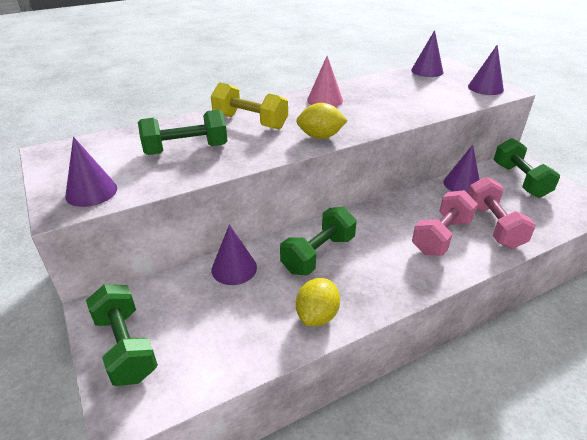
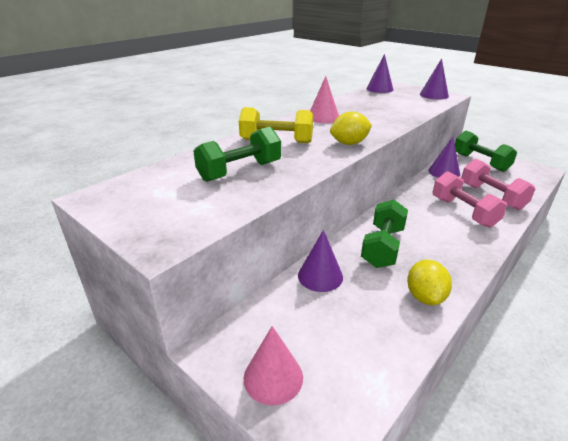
camera: 20 degrees left, 5 degrees down
purple cone [65,137,117,207] -> none
green dumbbell [86,284,158,386] -> pink cone [244,326,303,406]
pink dumbbell [412,190,478,255] -> pink dumbbell turned 45 degrees counterclockwise [433,171,507,228]

